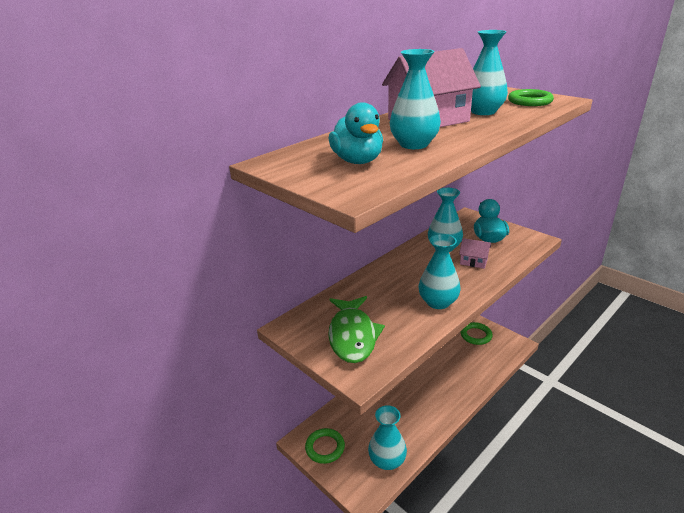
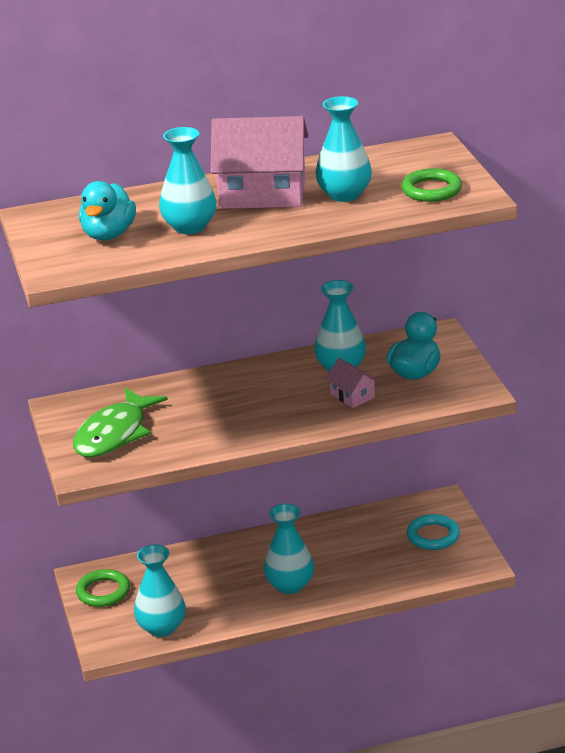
camera: 30 degrees right, 0 degrees up
turquoise vase [419,234,461,309] -> turquoise vase moved to [264,503,314,594]
green ring [460,322,493,345] -> turquoise ring [407,514,460,550]

